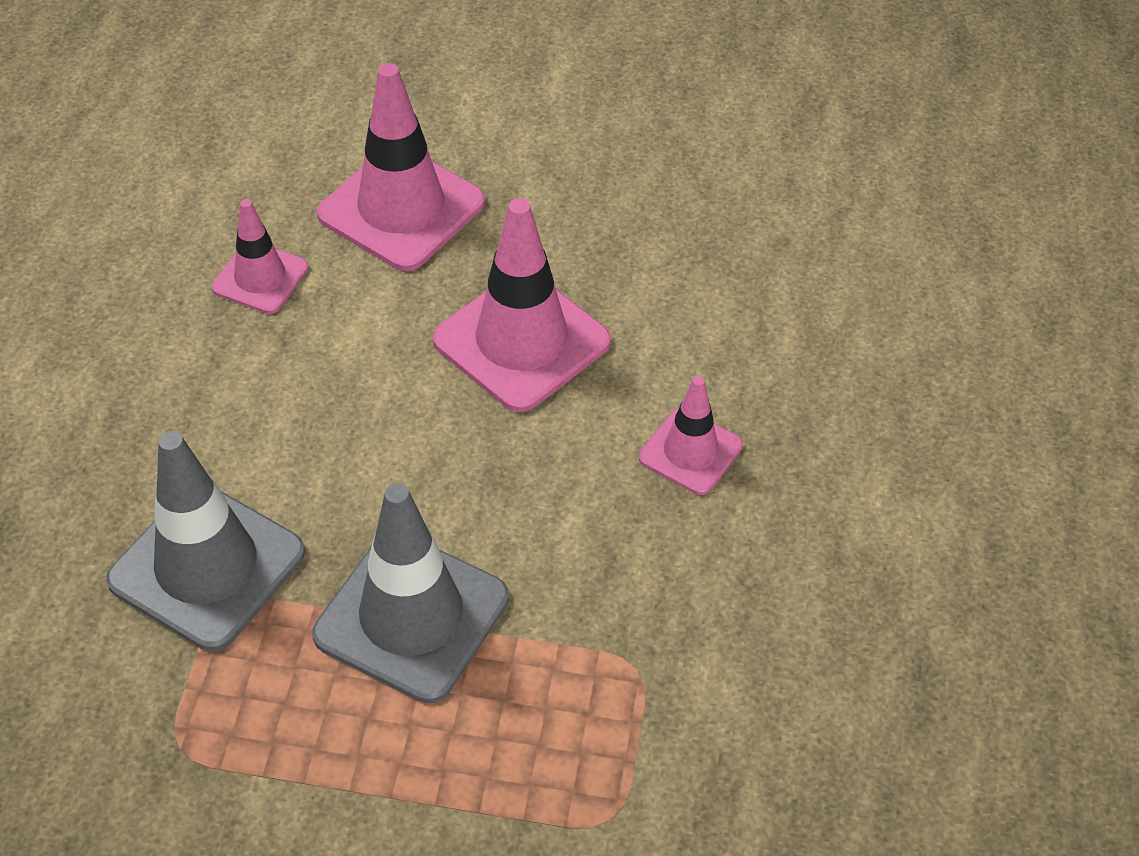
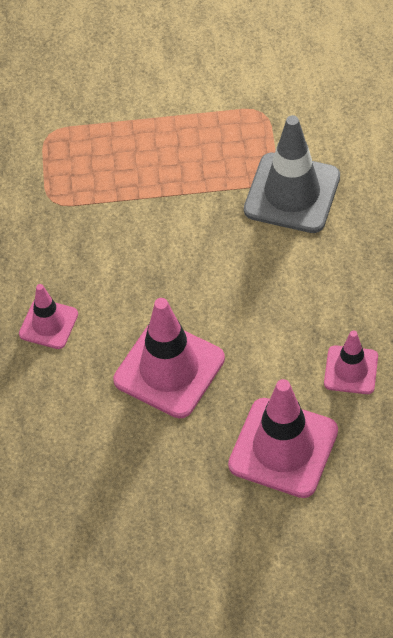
camera: 170 degrees right, 5 degrees up
grey traffic cone [312,483,509,703] -> none

